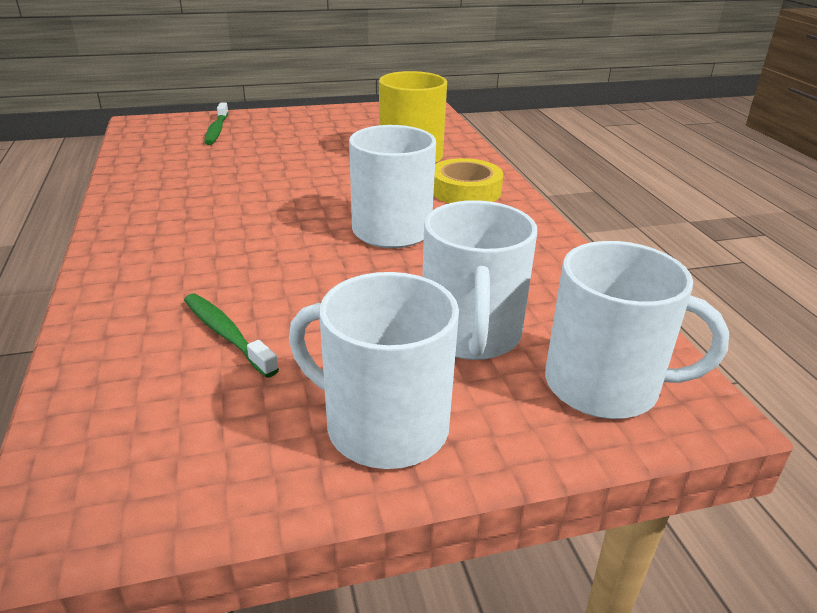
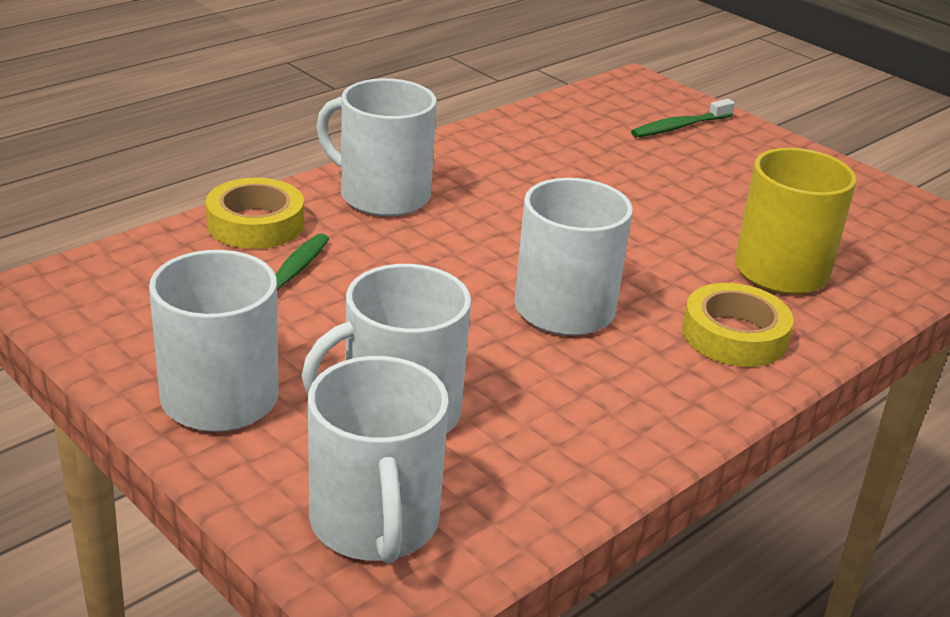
camera: 60 degrees right, 0 degrees up
none -> yellow tape [206,178,304,249]
none -> white mug [317,78,437,216]

